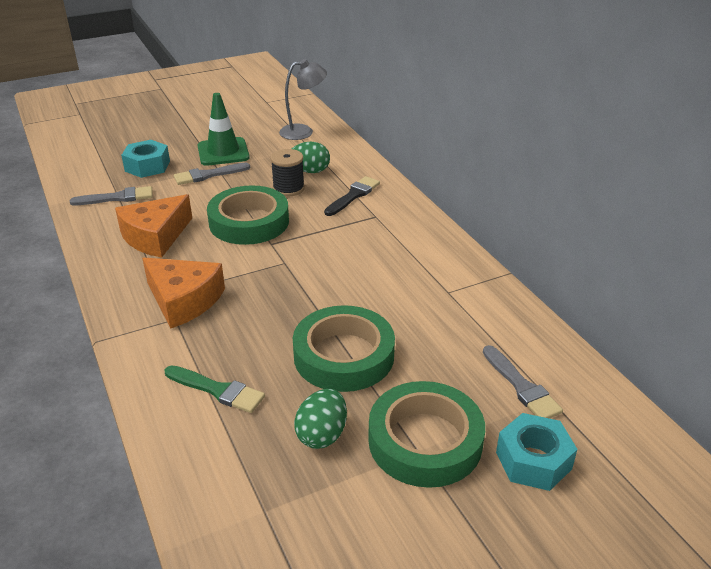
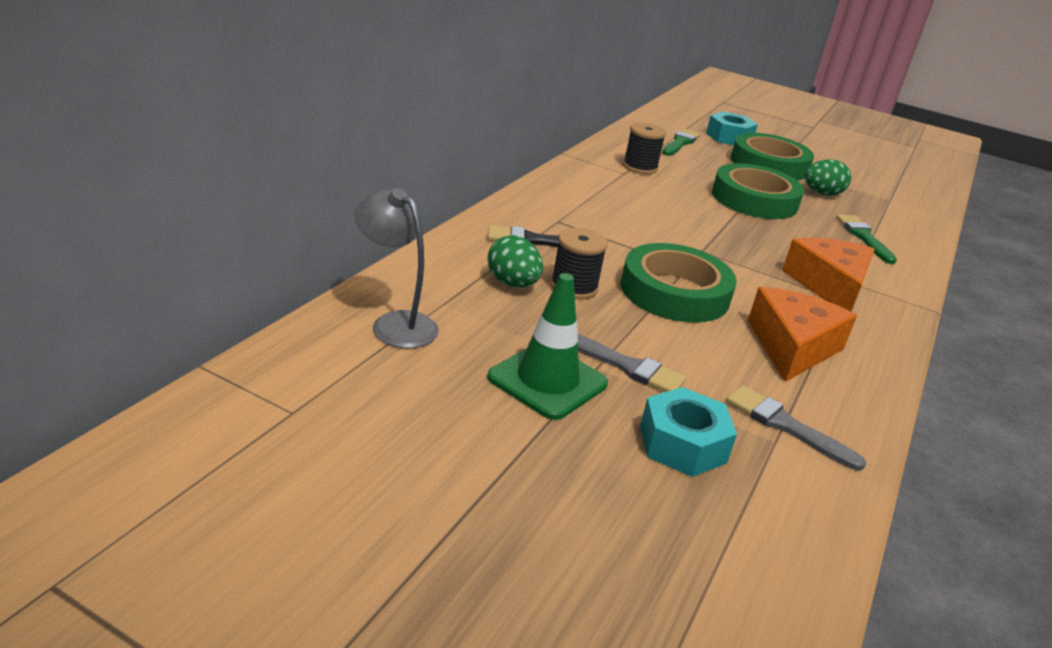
camera: 130 degrees left, 5 degrees down
orange cheese [115,194,192,258] -> orange cheese turned 75 degrees counterclockwise [748,287,857,382]
grey brush [483,345,563,419] -> green brush [662,128,700,156]
none -> black spool [623,123,666,174]

